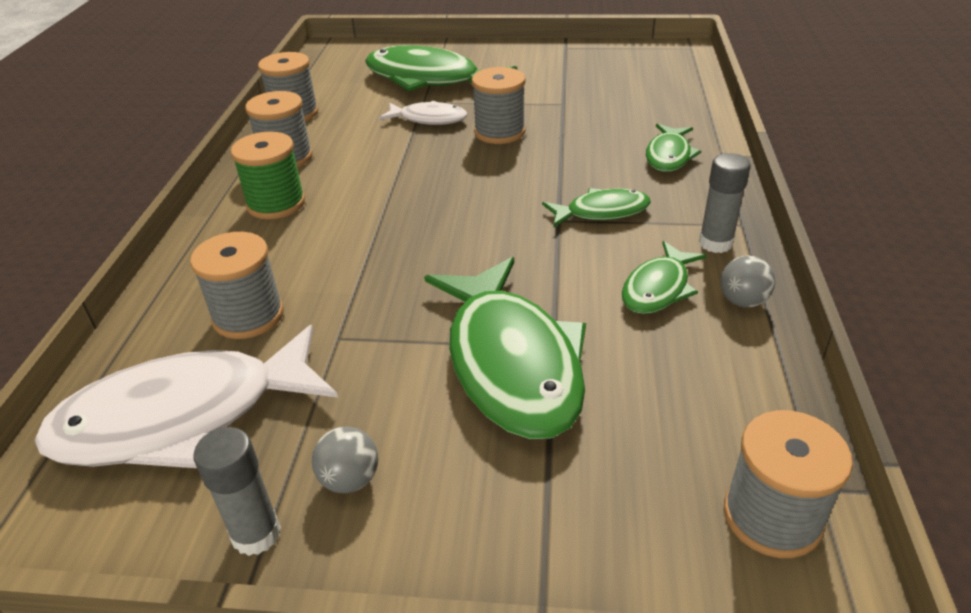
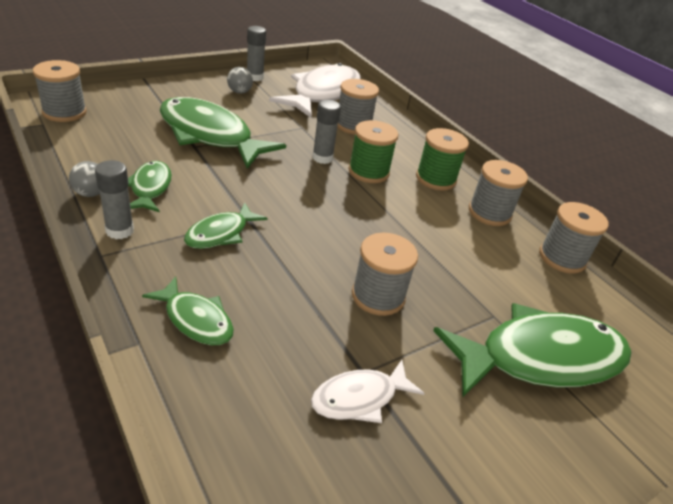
camera: 135 degrees right, 0 degrees up
white fish [379,101,467,125] -> white fish moved to [311,360,424,423]
green fish [646,124,701,172] -> green fish turned 150 degrees clockwise [142,276,234,345]
none -> grey glue stick [313,100,341,164]
none -> green spool [348,120,398,183]

